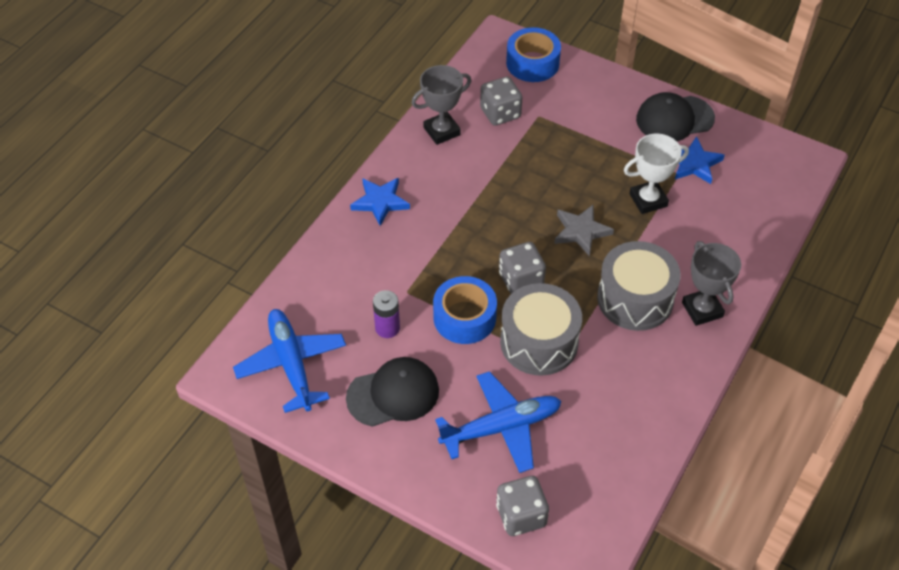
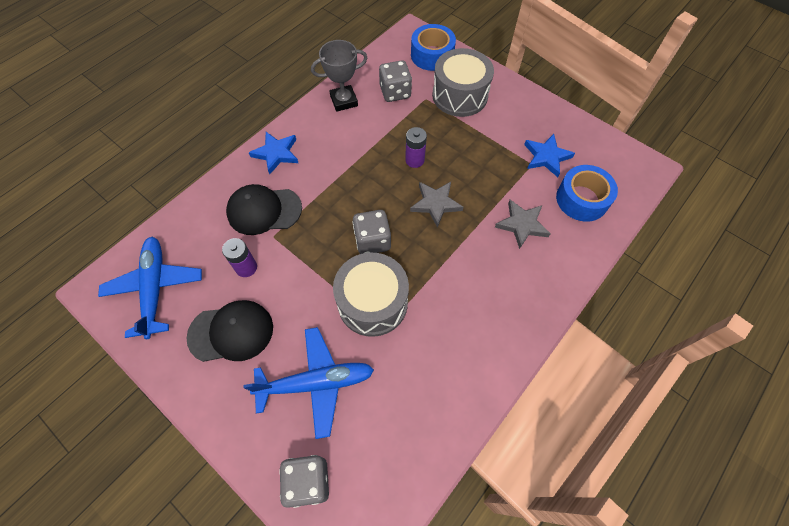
camera: 10 degrees right, 10 degrees up
blue tape [433,276,497,344] -> blue tape moved to [556,165,618,222]
grey drum [597,241,681,331] -> grey drum moved to [432,48,494,117]
white trophy [624,134,689,214] -> none
black cap [636,92,715,141] -> black cap moved to [226,184,302,235]
grey trophy [682,241,741,326] -> none
none -> purple battery [405,127,427,168]
none -> grey star [495,200,551,249]

